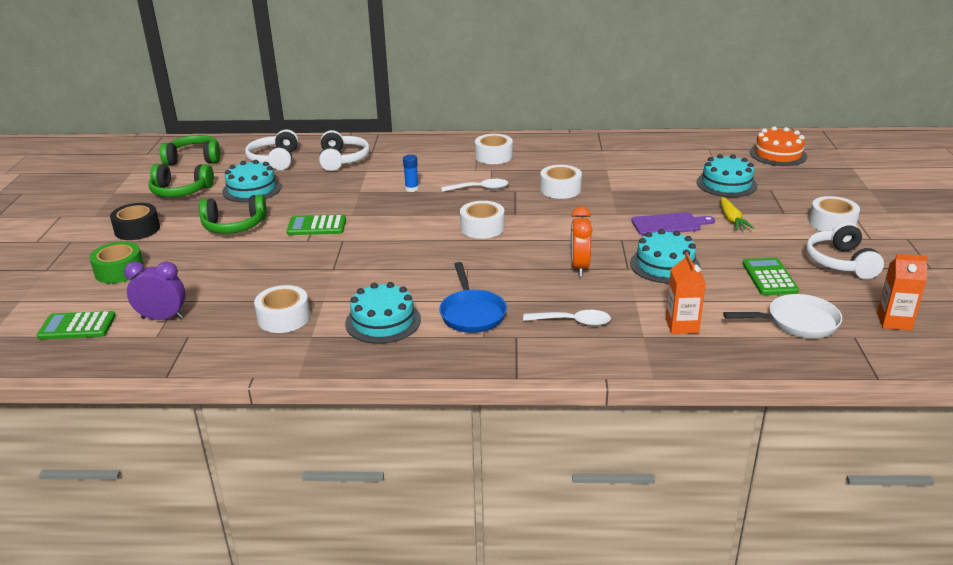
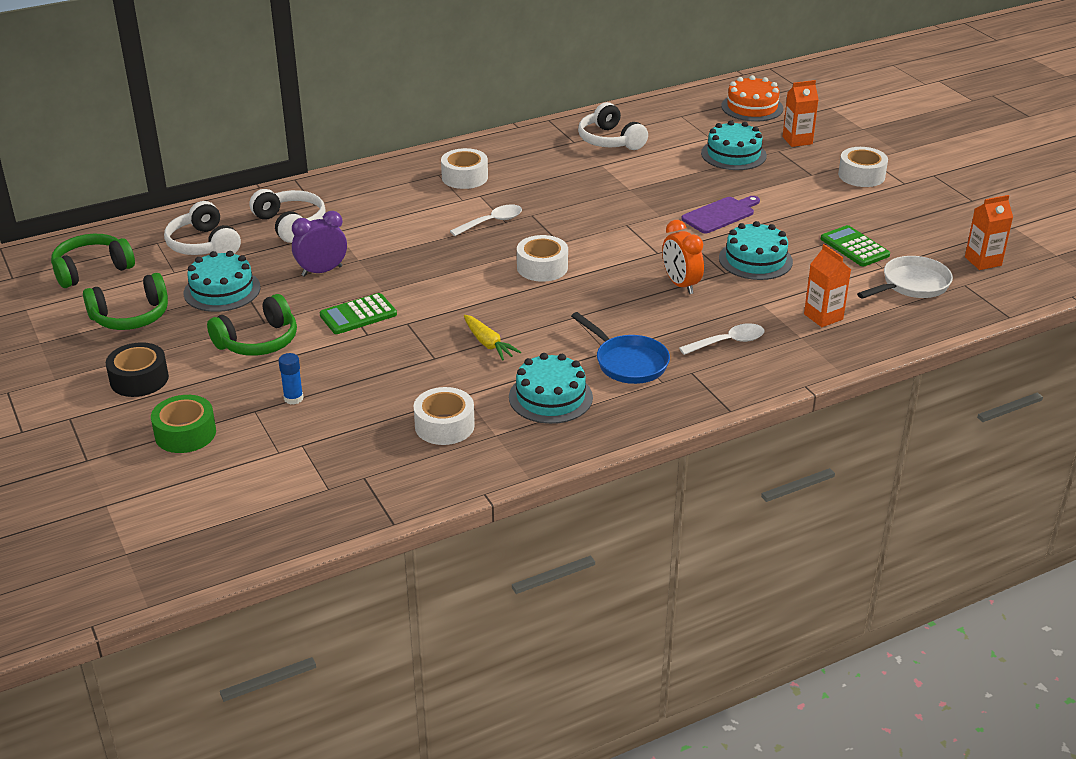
camera: 30 degrees left, 5 degrees up
green calculator [37,311,116,340] -> none
purple clock [124,261,186,320] -> purple clock moved to [292,211,347,277]
blue glue stick [403,155,419,192] -> blue glue stick moved to [278,353,304,405]
white tape [540,165,582,199] -> none
yellow carrot [721,197,754,230] -> yellow carrot moved to [464,315,521,361]
white headphones [806,222,884,279] -> white headphones moved to [578,102,648,150]
none -> orange carton [783,80,819,147]

